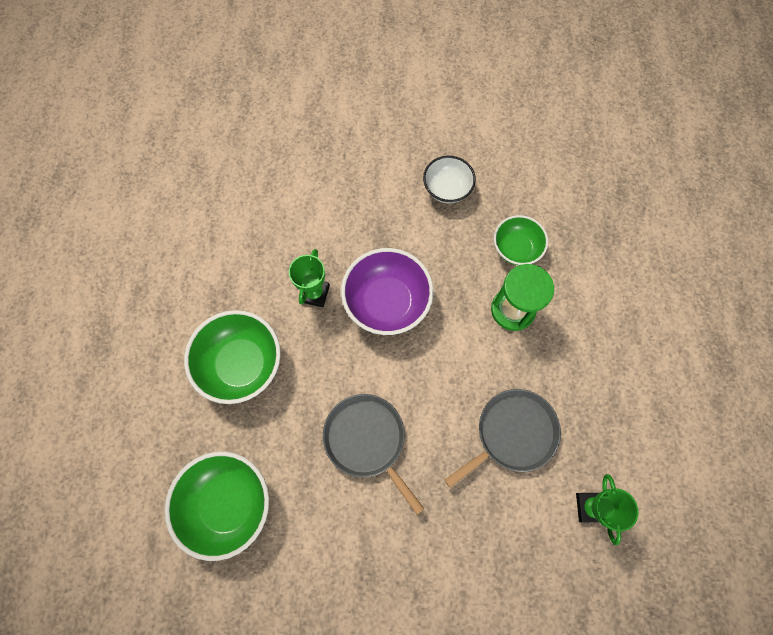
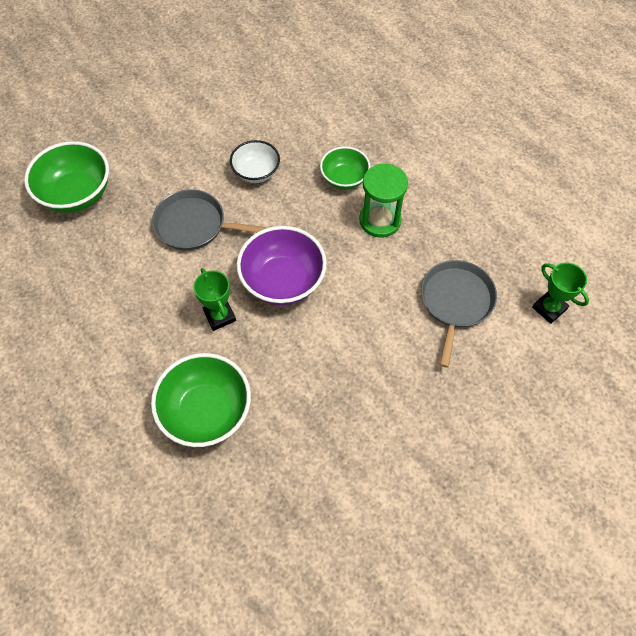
camera: 40 degrees left, 10 degrees down
green bowl [165,452,269,561] -> green bowl moved to [24,141,109,213]
grey pan [323,394,424,515] -> grey pan moved to [152,189,266,250]

